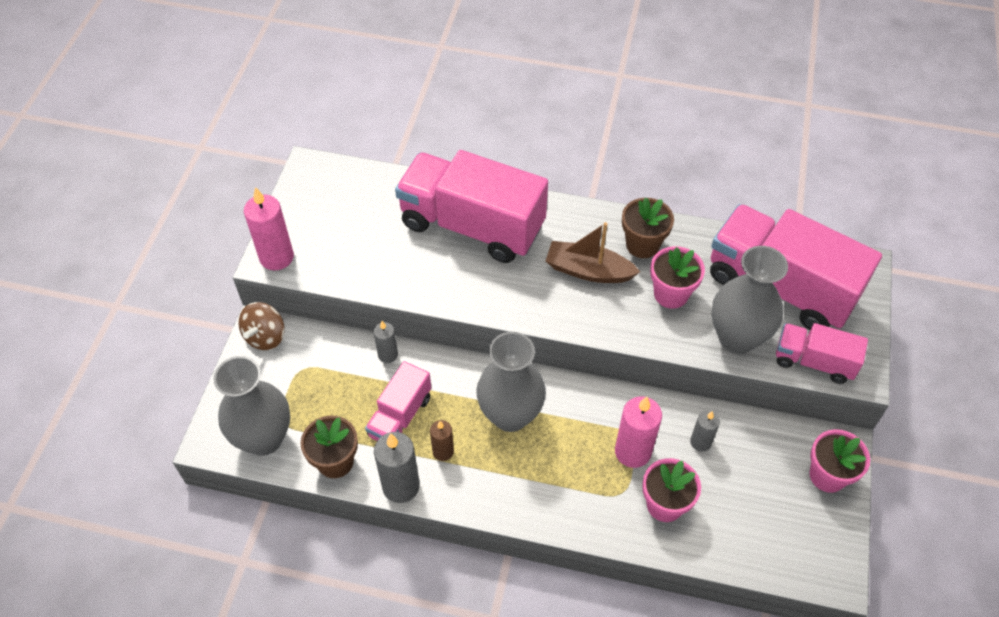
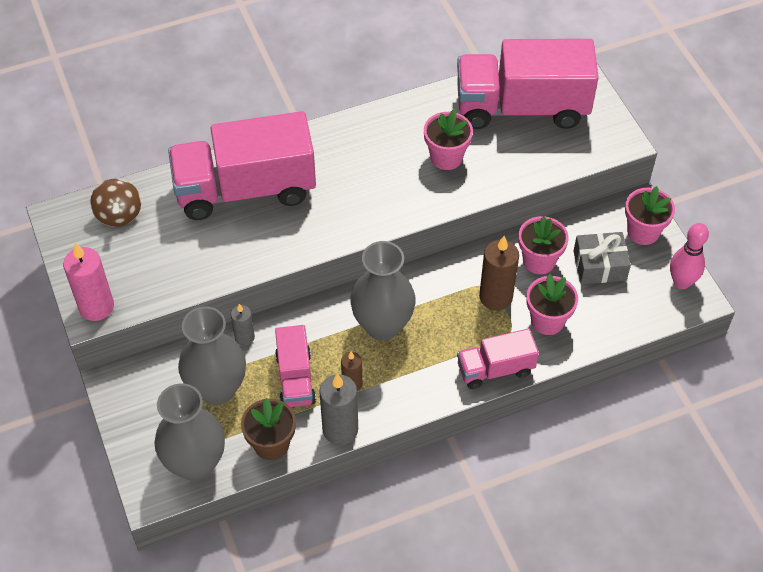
camera: 35 degrees left, 0 degrees up
brown spinning top [239,302,285,350] -> brown spinning top moved to [90,179,141,227]
brown boat [546,222,640,283] -> none
pink candle [615,396,662,468] -> brown candle [479,236,519,311]
brown flower pot [622,198,674,258] -> none
grey candle [690,411,720,451] -> pink flower pot [518,216,569,274]
grey vase [711,246,788,354] -> grey vase moved to [178,306,246,405]
pink truck [776,323,868,384] -> pink truck moved to [457,329,539,389]
none -> grey gift [574,232,631,284]
none -> pink bowling pin [670,223,709,289]

